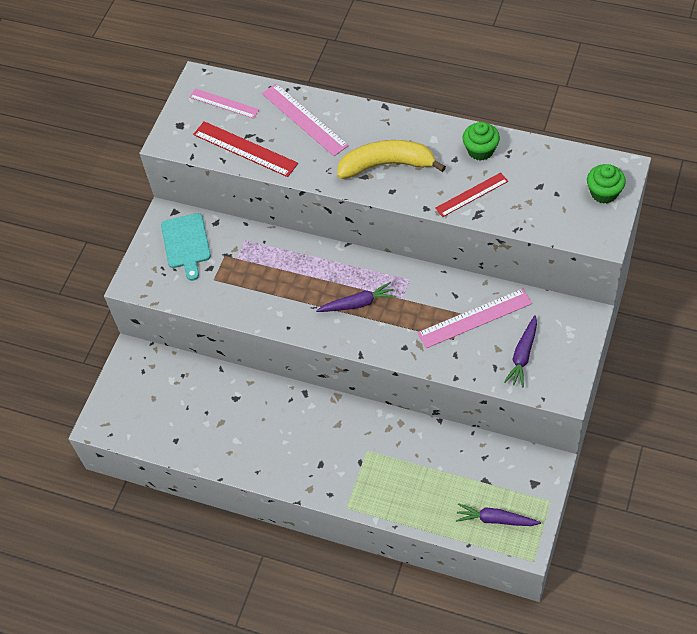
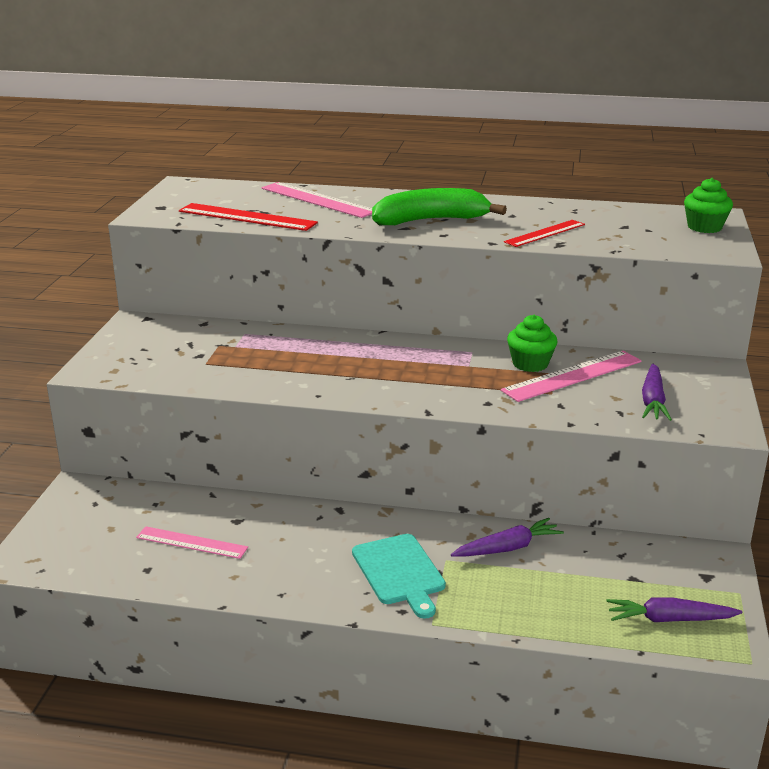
camera: 15 degrees left, 30 degrees down
turquoise cutting board [161,213,211,281] -> turquoise cutting board moved to [352,534,446,619]
pink ruler [189,88,259,119] -> pink ruler moved to [136,526,248,559]
purple carrot [316,282,396,312] -> purple carrot moved to [451,518,564,557]
yellow banana [337,140,446,179] -> green banana [372,188,507,225]
green cupcake [462,122,500,161] -> green cupcake moved to [507,315,557,372]

